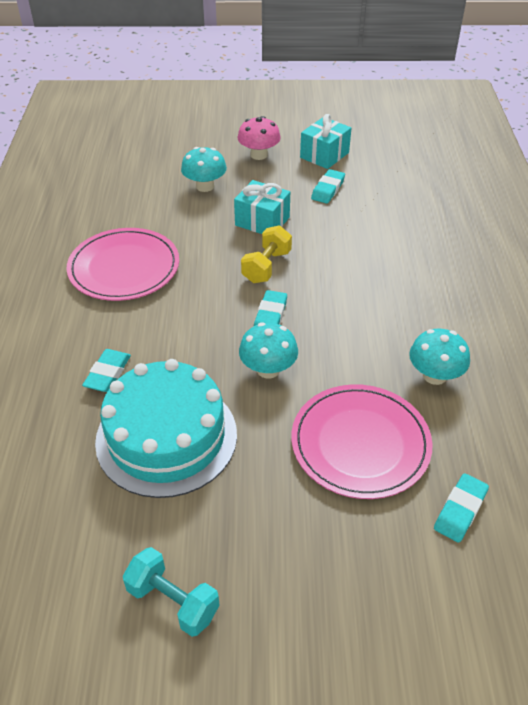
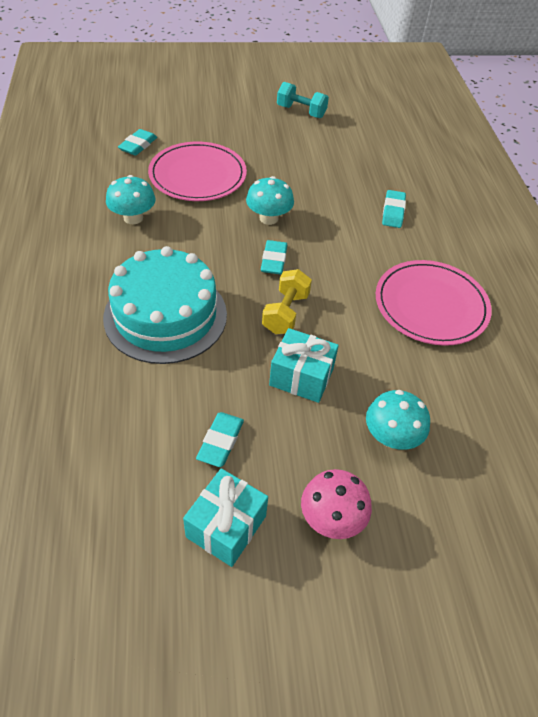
camera: 170 degrees right, 5 degrees up
turquoise cake [95,359,237,498] -> turquoise cake moved to [103,246,227,364]

